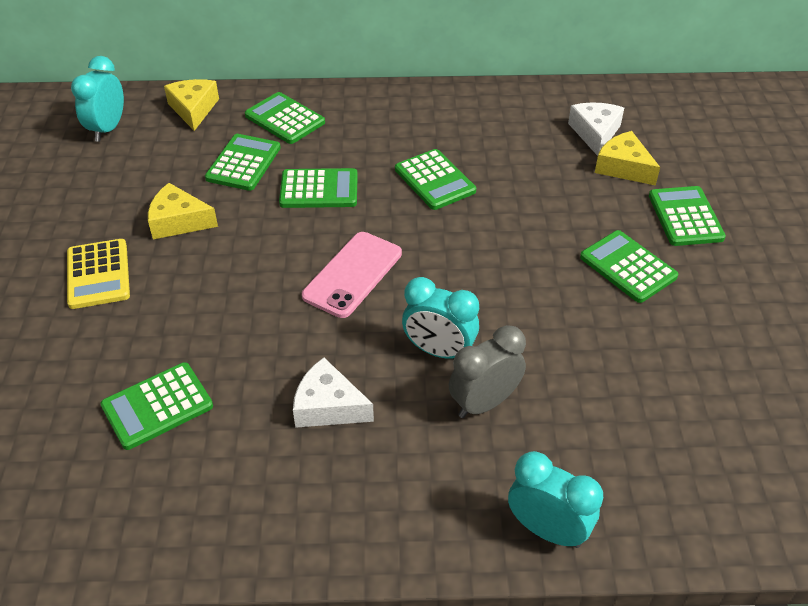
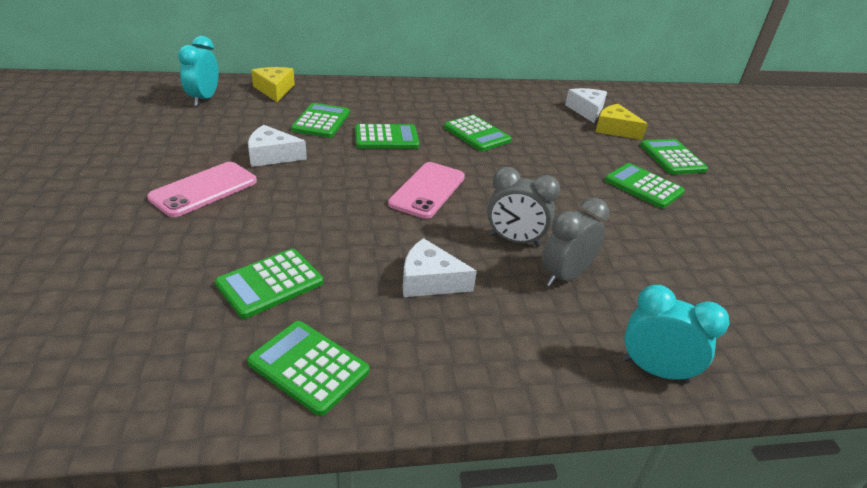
camera: 10 degrees left, 10 degrees down
yellow calculator [67,239,130,309] -> pink phone [147,162,257,217]
yellow cheese [148,183,218,239] -> white cheese [248,125,307,167]
green calculator [245,92,325,144] -> green calculator moved to [247,321,369,416]
turquoise clock [402,277,479,359] -> grey clock [487,167,560,247]

